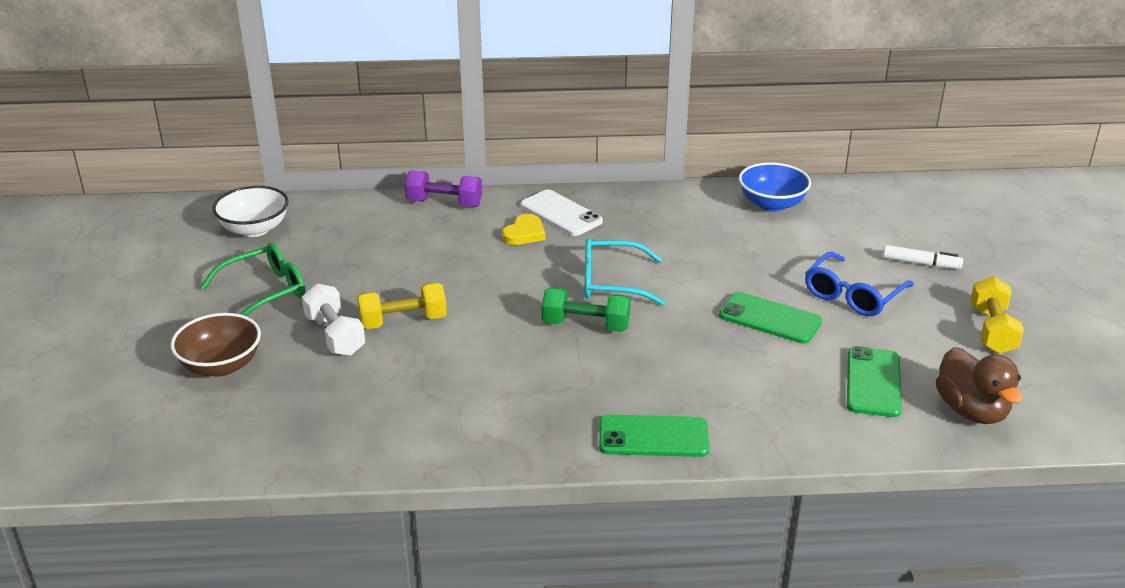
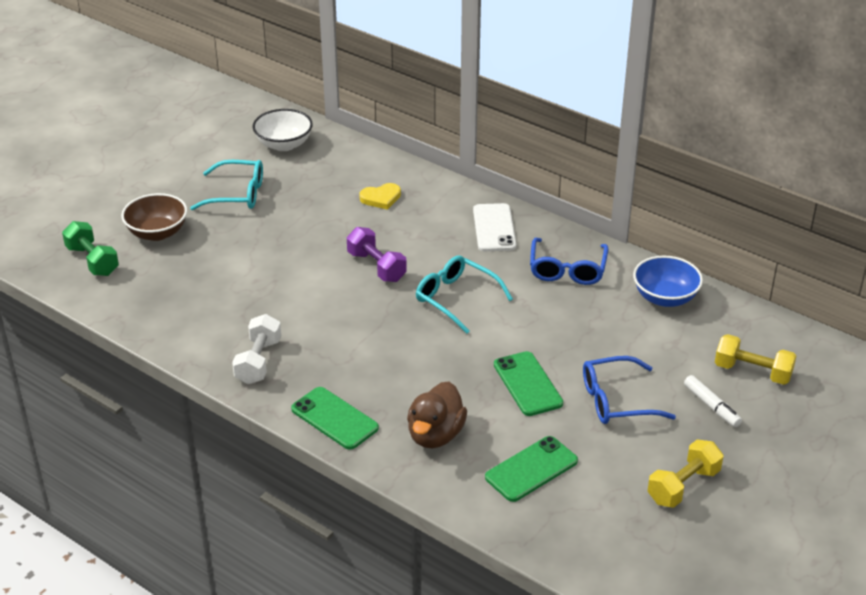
camera: 40 degrees right, 5 degrees up
green glasses [200,243,305,316] -> turquoise glasses [190,160,263,210]
white dumbbell [302,283,365,356] -> white dumbbell moved to [232,314,281,384]
yellow dumbbell [357,282,447,329] -> yellow dumbbell moved to [715,334,796,385]
purple dumbbell [405,170,482,207] -> purple dumbbell moved to [347,227,407,282]
yellow heart [502,214,545,245] -> yellow heart moved to [359,183,401,210]
green dumbbell [542,287,631,332] -> green dumbbell moved to [62,221,119,276]
brown duck [936,347,1023,424] -> brown duck moved to [407,382,467,449]
none -> blue glasses [530,238,608,285]

